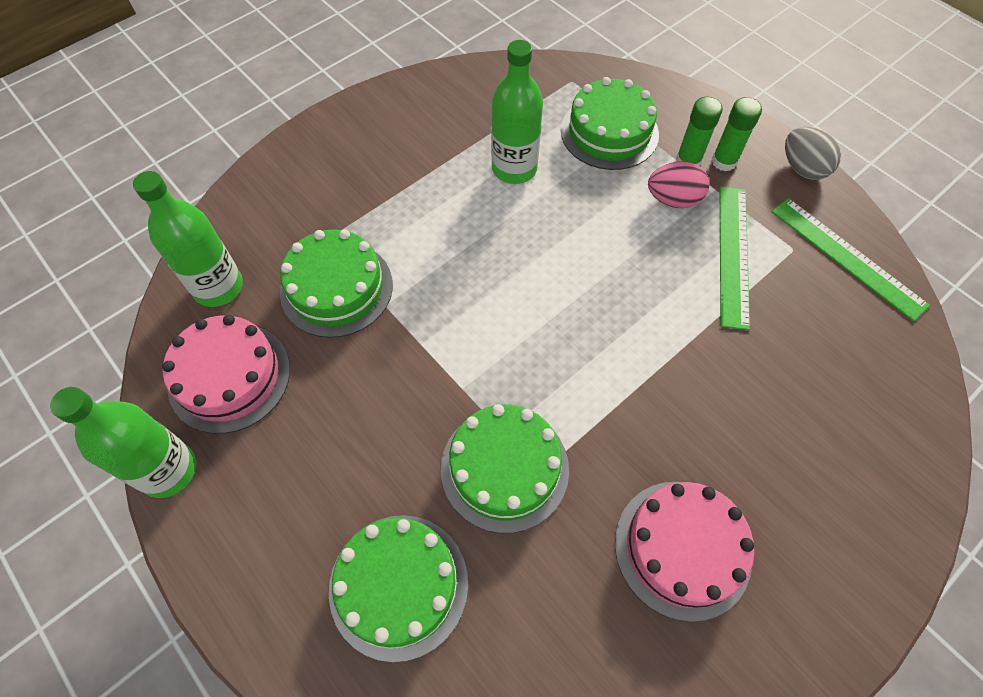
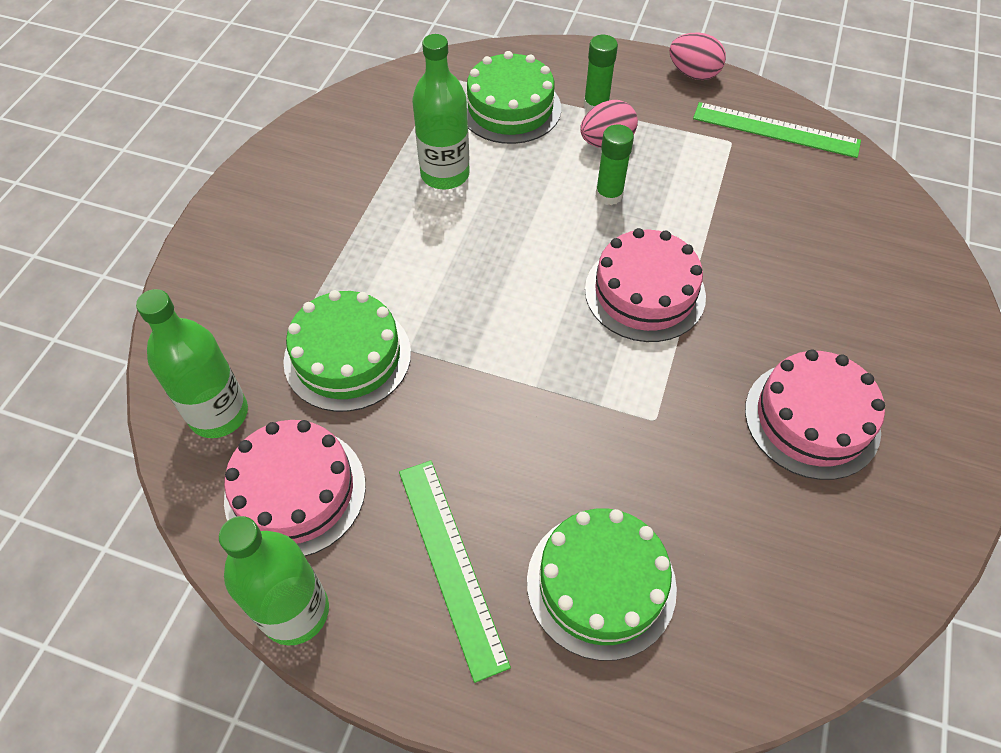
camera: 30 degrees left, 5 degrees down
green cake [441,404,569,533] -> none
green glue stick [712,97,762,171] -> green glue stick moved to [596,124,634,205]
green ruler [720,187,750,330] -> green ruler moved to [399,460,511,683]
grey egg [785,127,841,180] -> pink egg [669,33,726,80]
none -> pink cake [585,228,706,342]

